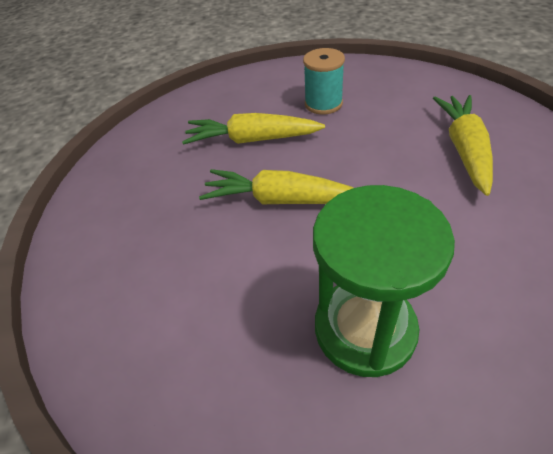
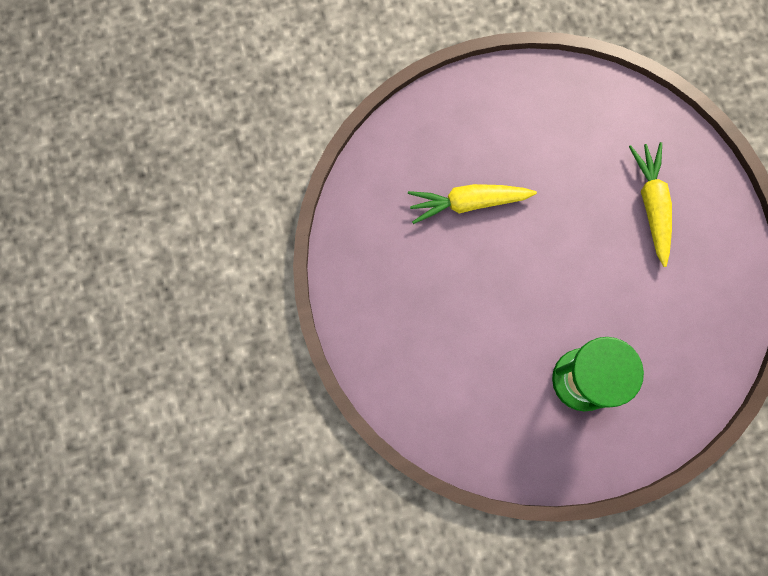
camera: 15 degrees left, 30 degrees up
yellow carrot [199,169,353,204] -> none
turquoise spool [303,48,345,114] -> none

